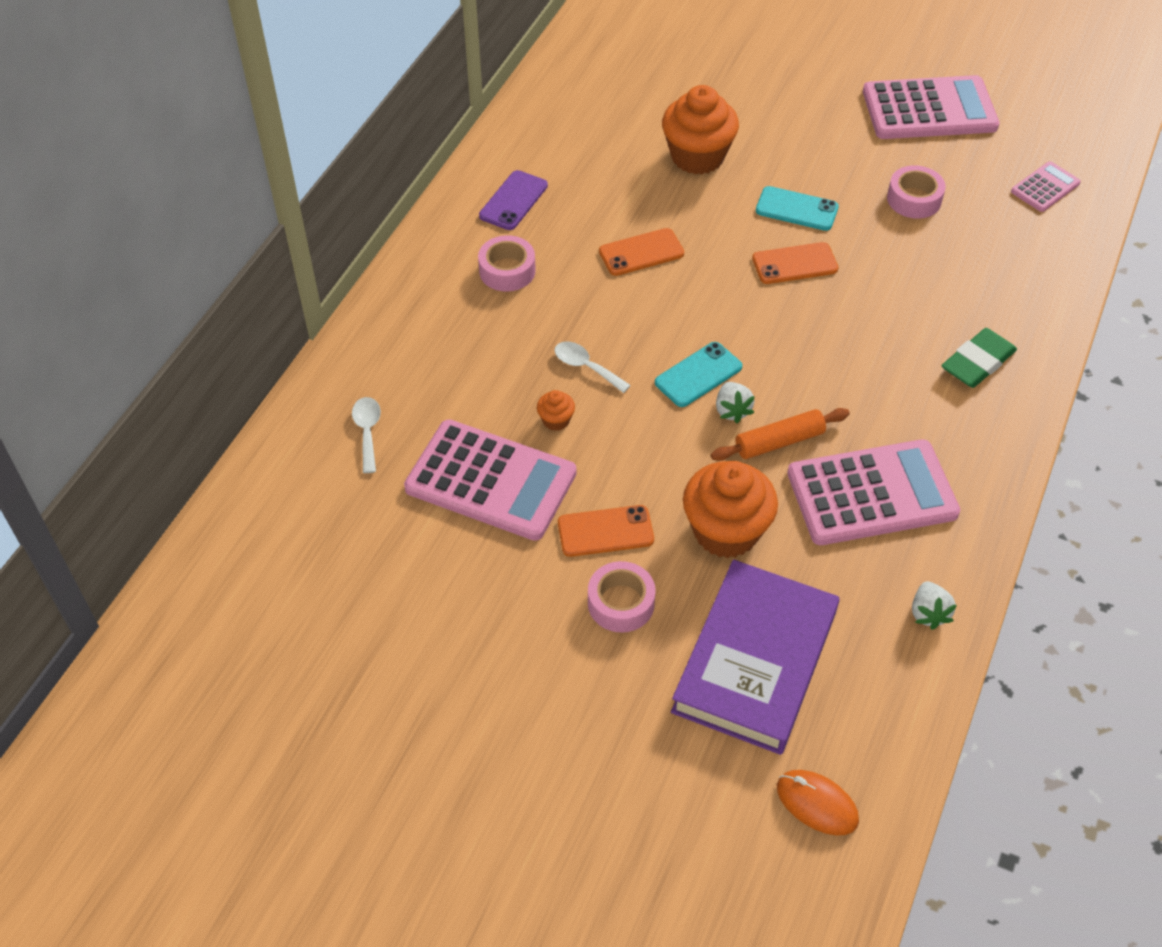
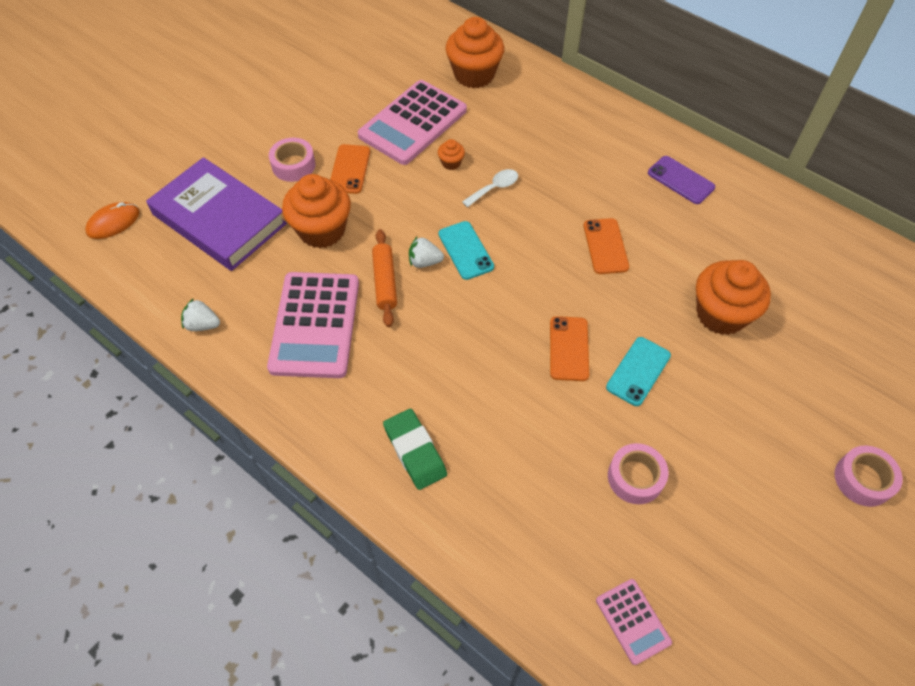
camera: 105 degrees right, 5 degrees up
white spoon [352,397,381,473] -> orange cupcake [446,17,504,88]
pink tape [478,235,536,292] -> pink tape moved to [835,446,903,507]
pink calculator [863,75,999,139] -> none

